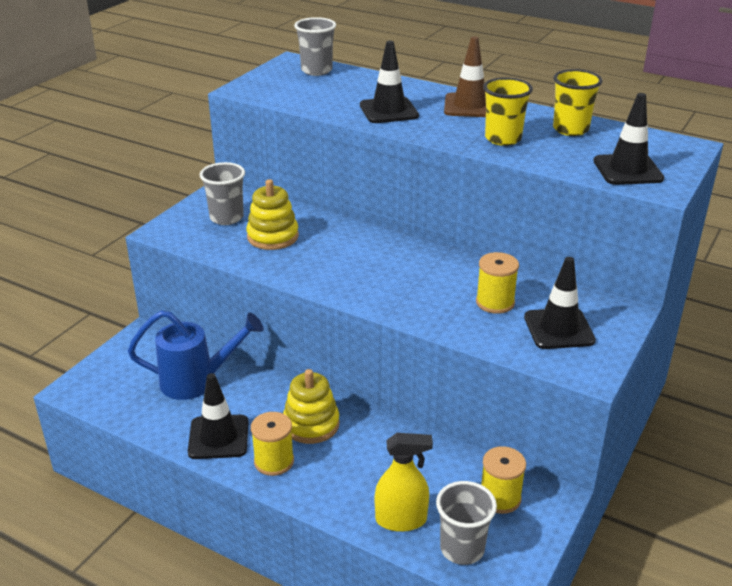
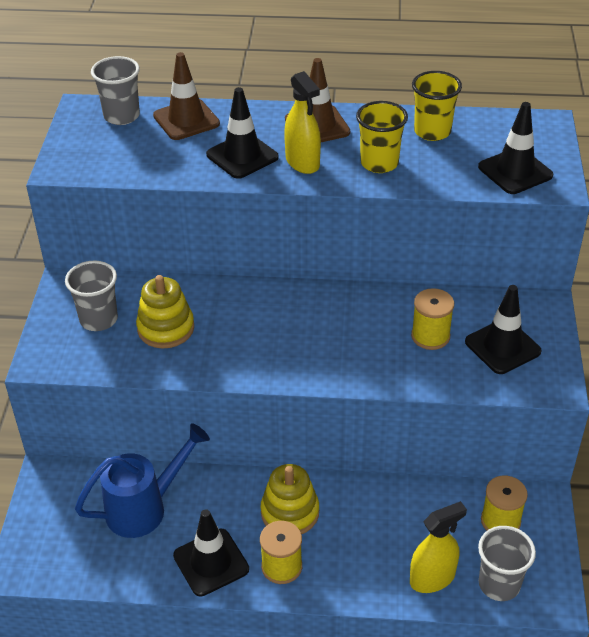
camera: 25 degrees left, 10 degrees up
none -> brown traffic cone [153,52,220,140]
none -> yellow spray bottle [284,71,321,174]

